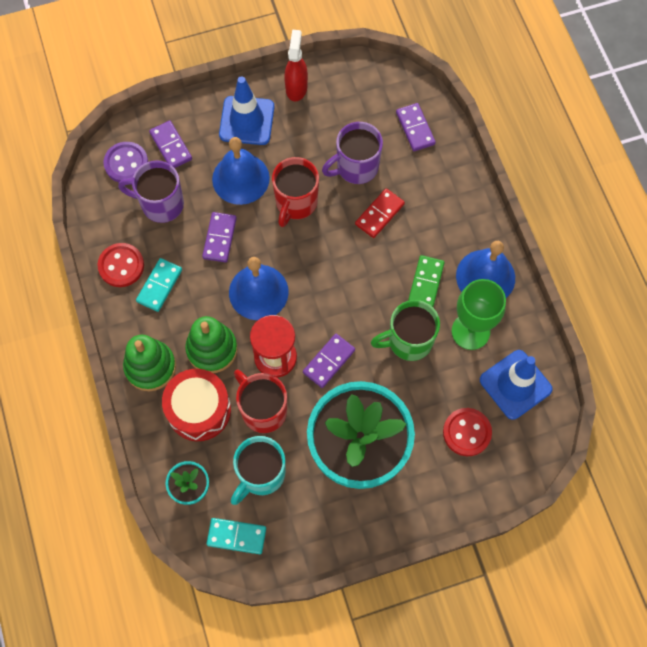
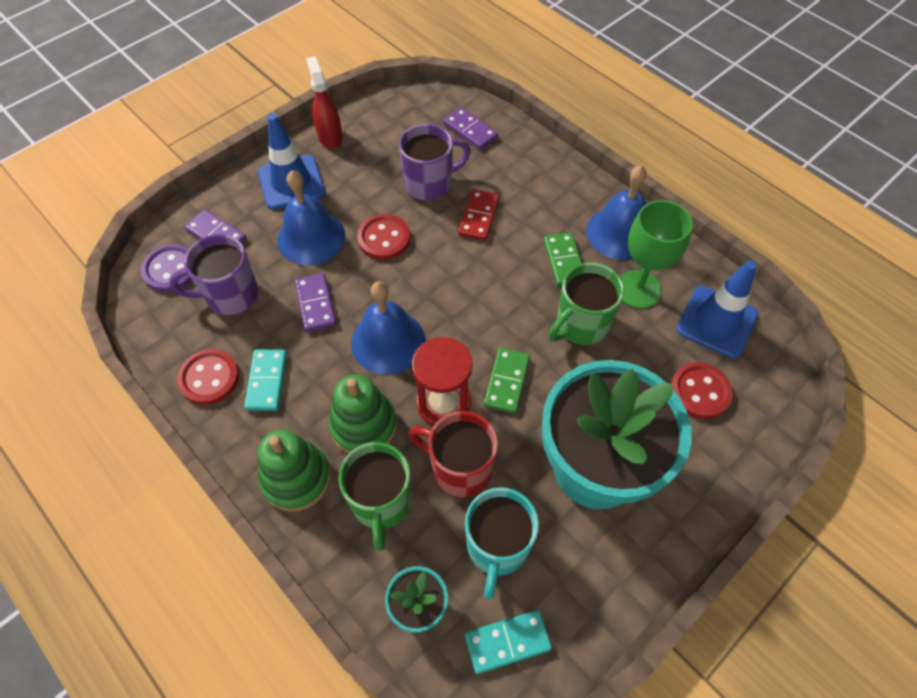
camera: 25 degrees left, 10 degrees down
red drum [162,369,231,441] -> green mug [338,442,412,551]
red mug [272,157,319,227] -> red button [357,214,410,260]
purple domino [303,334,355,388] -> green domino [484,348,530,414]
purple mug [322,122,383,184] -> purple mug turned 150 degrees counterclockwise [399,124,471,201]

